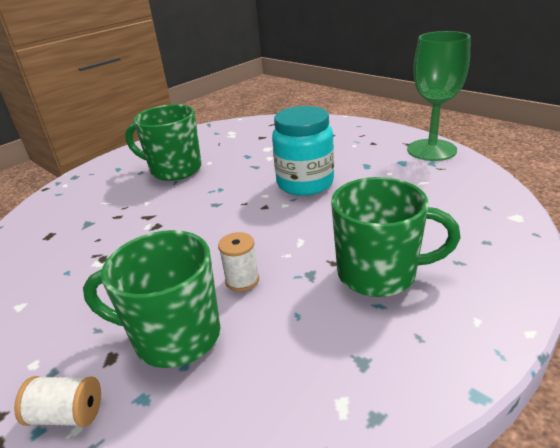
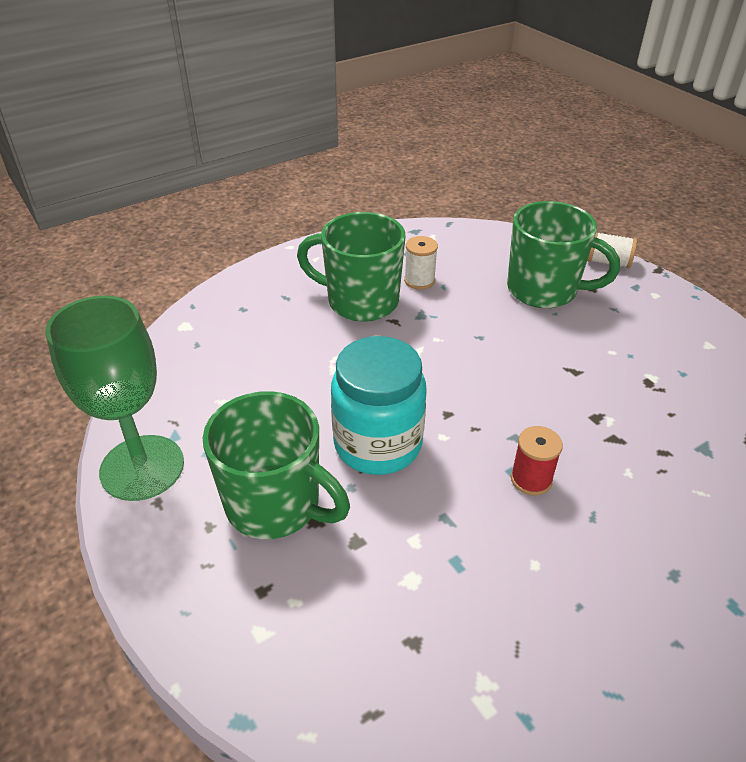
camera: 170 degrees left, 10 degrees up
green mug [125,104,202,181] -> green mug moved to [203,391,350,539]
white spool [218,232,259,292] -> white spool moved to [404,236,438,290]
none -> red spool [511,426,563,495]

